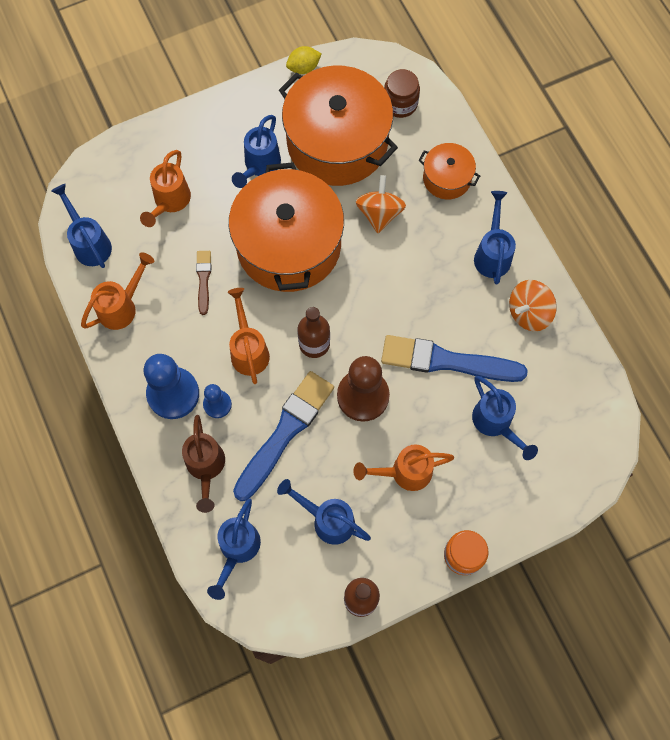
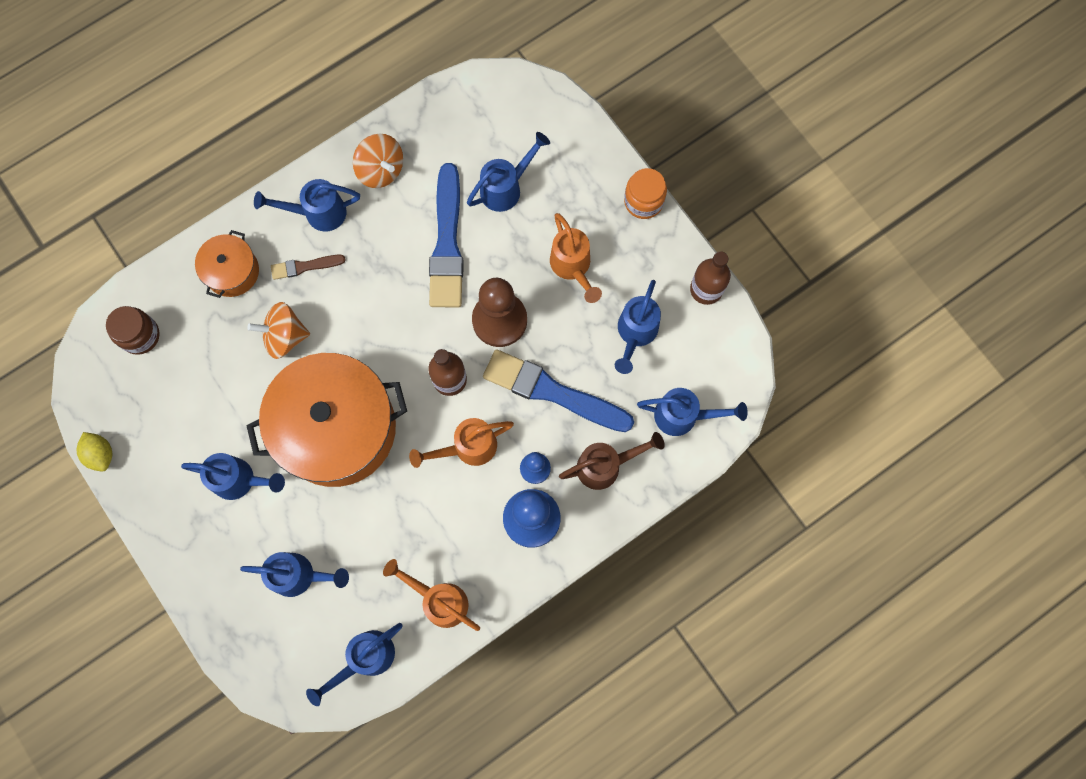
camera: 100 degrees left, 5 degrees up
orange watering can [140,150,191,227] -> blue watering can [240,552,349,597]
brown brush [196,251,211,315] -> brown brush moved to [271,255,346,280]
orange pot [279,66,398,186] -> none

